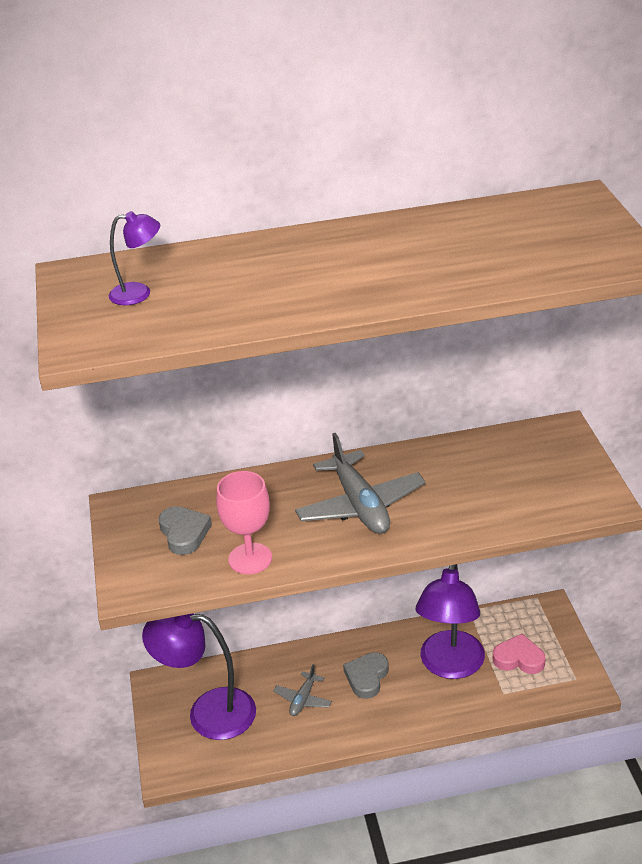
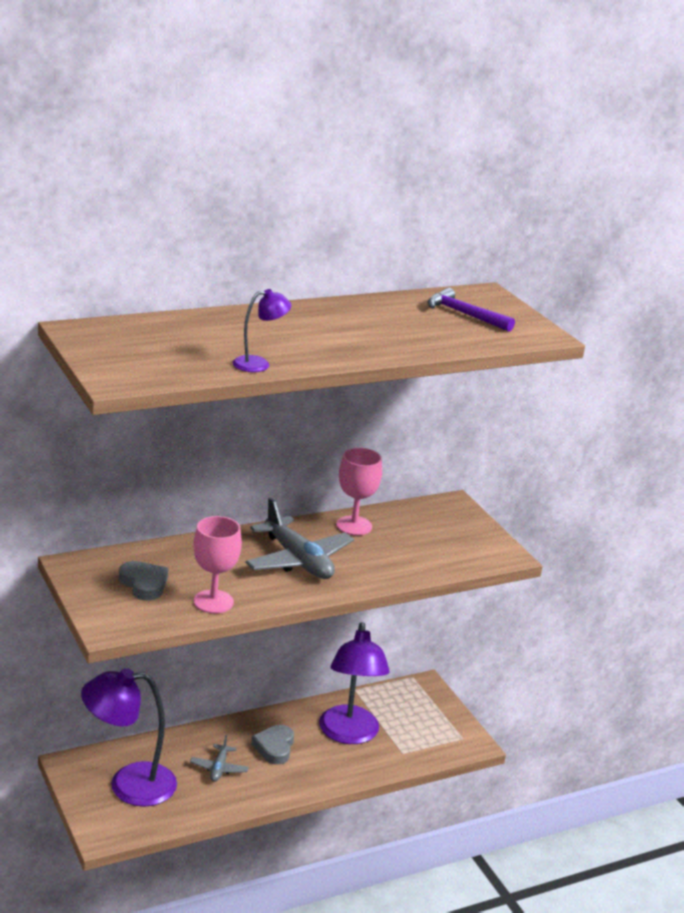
camera: 20 degrees left, 10 degrees down
purple lamp [109,211,160,305] -> purple lamp moved to [232,289,292,372]
pink heart [493,634,546,674] -> none
none -> pink goblet [336,448,382,536]
none -> purple hammer [428,288,515,332]

